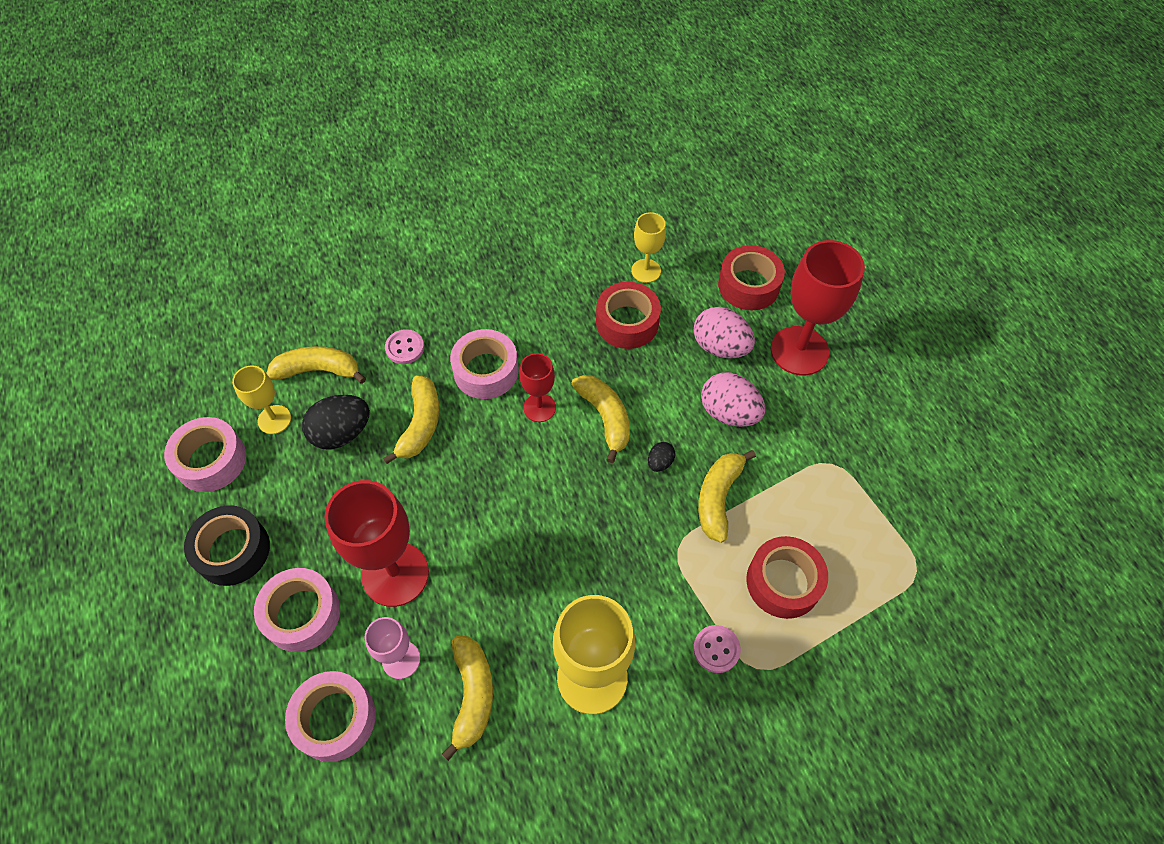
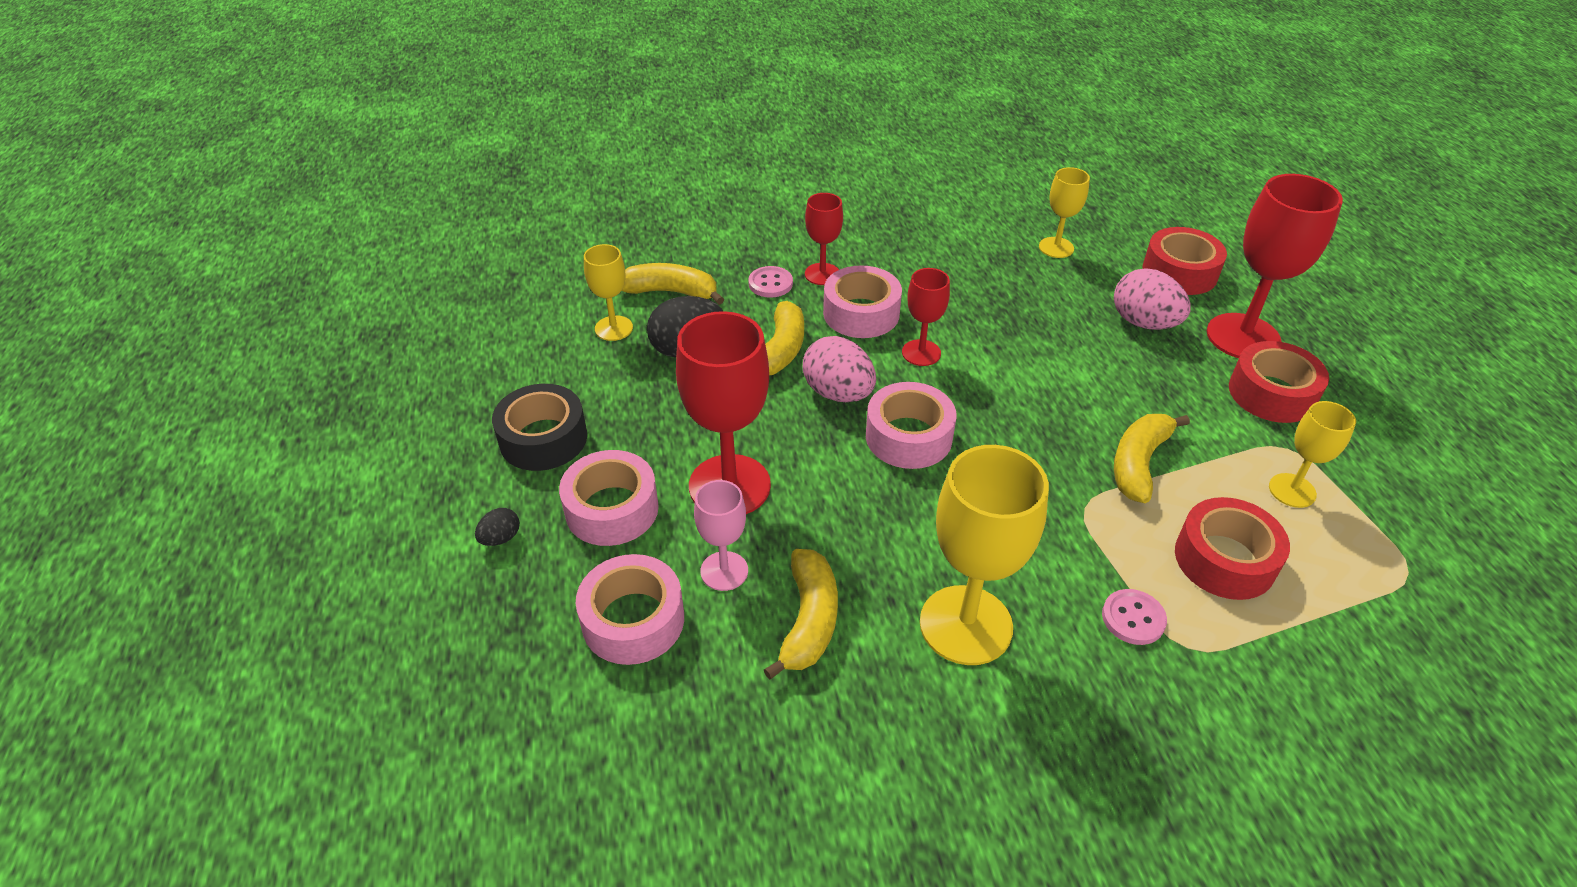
camera: 10 degrees right, 15 degrees down
pink tape [164,417,246,492] -> pink tape moved to [866,382,957,469]
yellow banana [571,375,630,463] -> none
red tape [596,282,661,349] -> red tape moved to [1229,341,1329,423]
black egg [648,442,675,472] -> black egg moved to [475,508,520,546]
pink egg [701,372,765,427] -> pink egg moved to [803,336,876,402]
none -> red goblet [805,193,843,285]
none -> yellow goblet [1269,401,1356,508]

